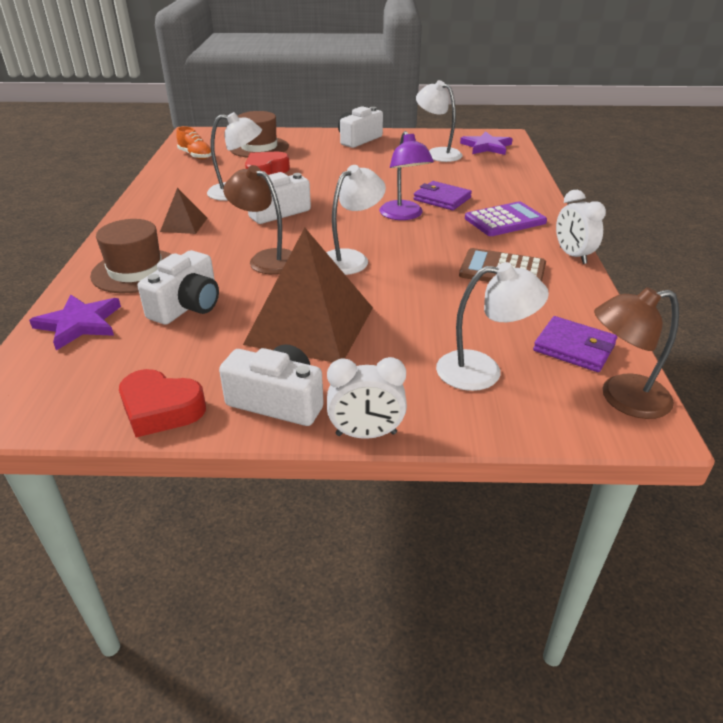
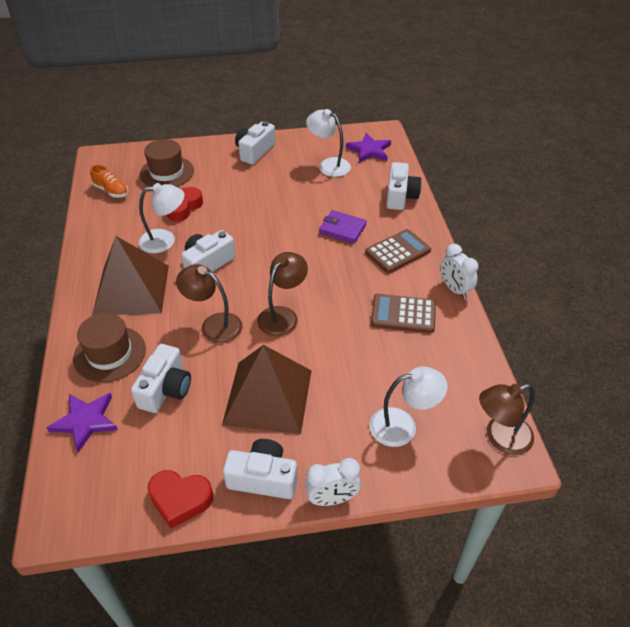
camera: 10 degrees left, 10 degrees up
brown pyramid [160,188,207,234] -> brown pyramid [92,236,169,316], size x2.14
white lamp [326,165,386,275] -> brown lamp [257,252,308,336]
purple lamp [379,131,434,220] -> none
purple calculator [465,201,547,236] -> brown calculator [365,229,431,273]
purple wallet [533,316,617,372] -> none
none -> white camera [386,162,422,210]

